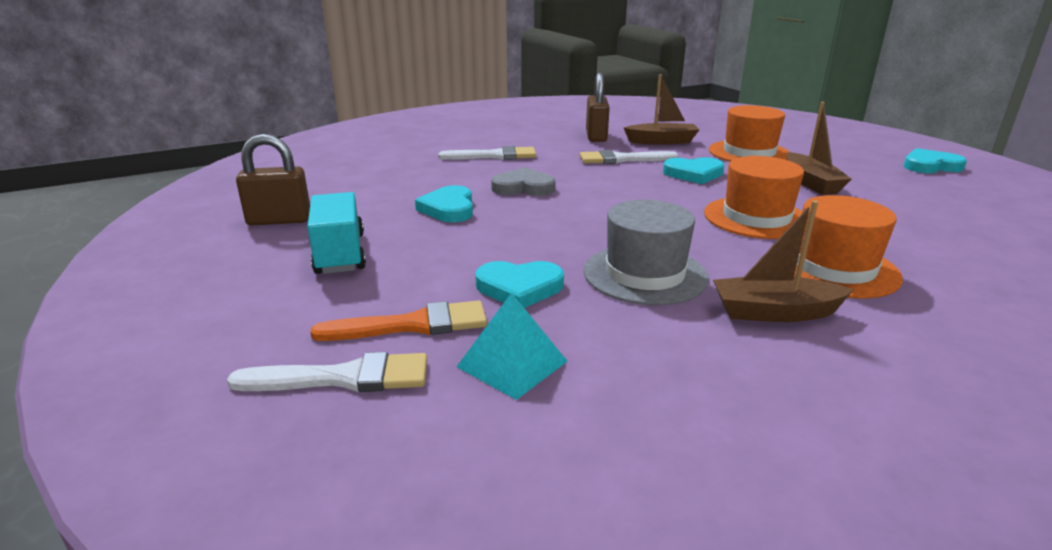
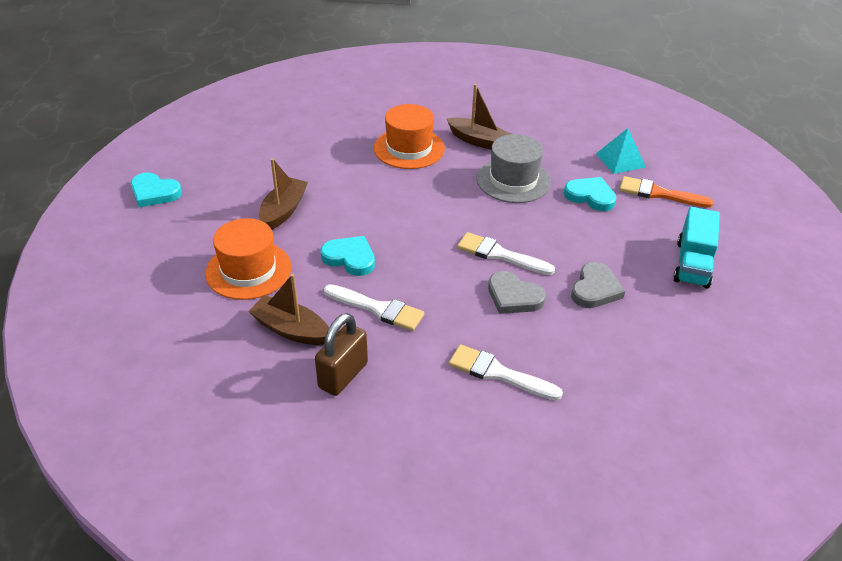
camera: 150 degrees left, 15 degrees up
white brush [227,352,427,392] -> white brush moved to [457,232,555,275]
brown padlock [236,134,310,225] -> none
turquoise heart [415,185,473,222] -> grey heart [571,262,625,308]
orange hat [704,156,804,239] -> none

